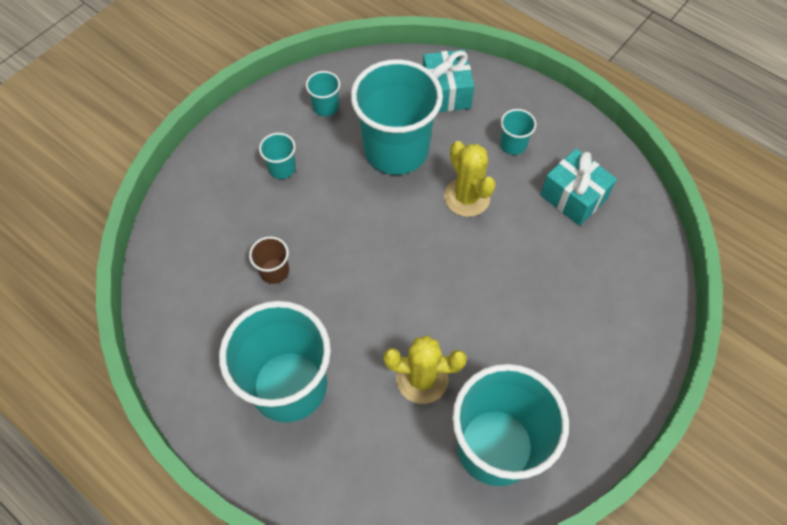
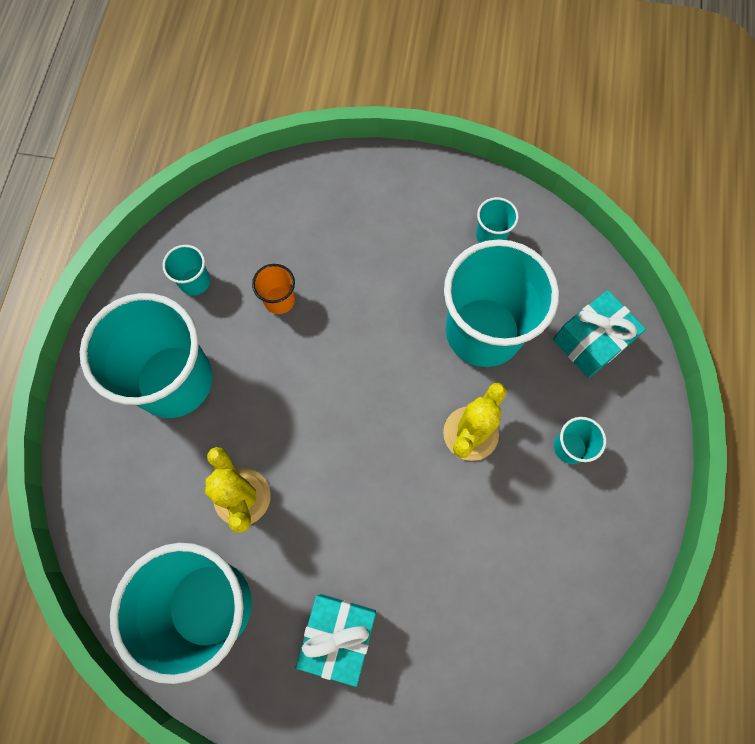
camera: 60 degrees right, 10 degrees up
brown cup [249,236,289,284] -> orange cup [252,264,295,314]
turquoise cup [259,133,296,179] -> turquoise cup moved to [163,245,210,295]
turquoise gift [540,149,617,226] -> turquoise gift moved to [296,594,376,687]

